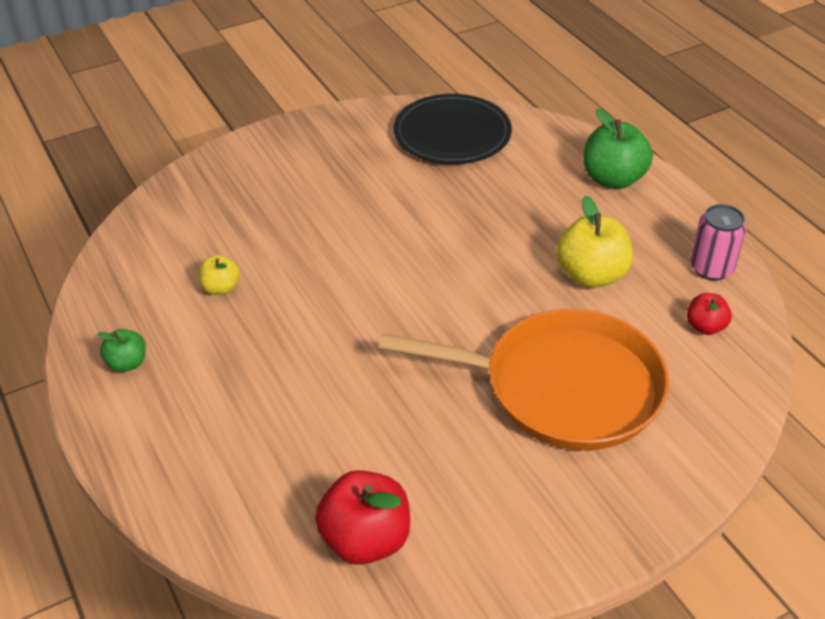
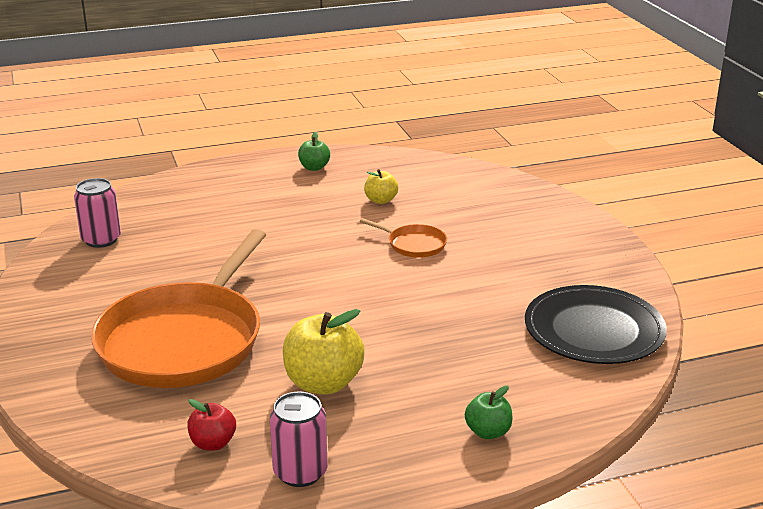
camera: 100 degrees right, 15 degrees down
red apple [315,470,410,565] -> pink can [74,178,121,248]
green apple [584,109,653,189] -> green apple [465,385,513,439], size x0.55
none -> orange pan [360,218,447,258]

